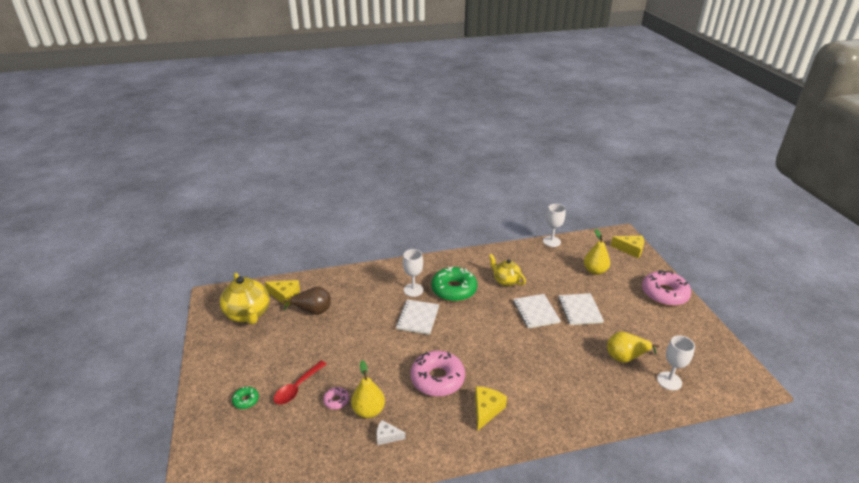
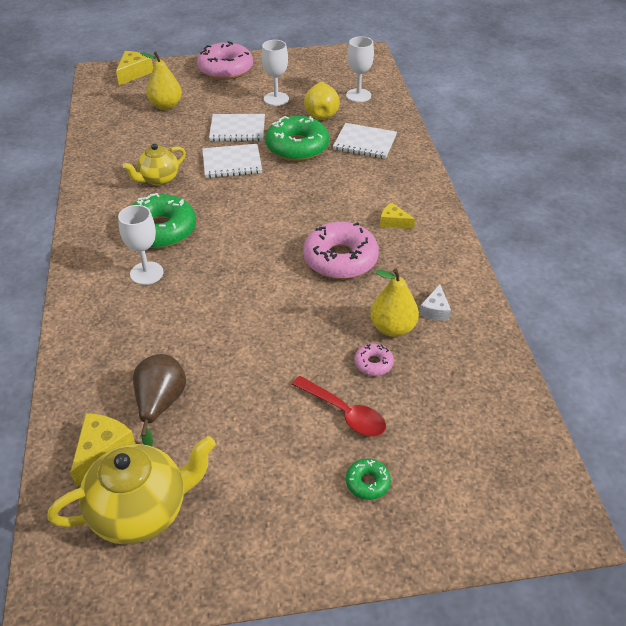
camera: 85 degrees left, 10 degrees up
white notebook [396,300,439,335] -> white notebook moved to [333,123,397,159]
yellow cheese [475,386,507,431] -> yellow cheese [380,203,415,229], size x0.65
white goblet [543,204,566,247] -> white goblet moved to [262,40,289,106]
none -> green donut [266,116,329,161]

